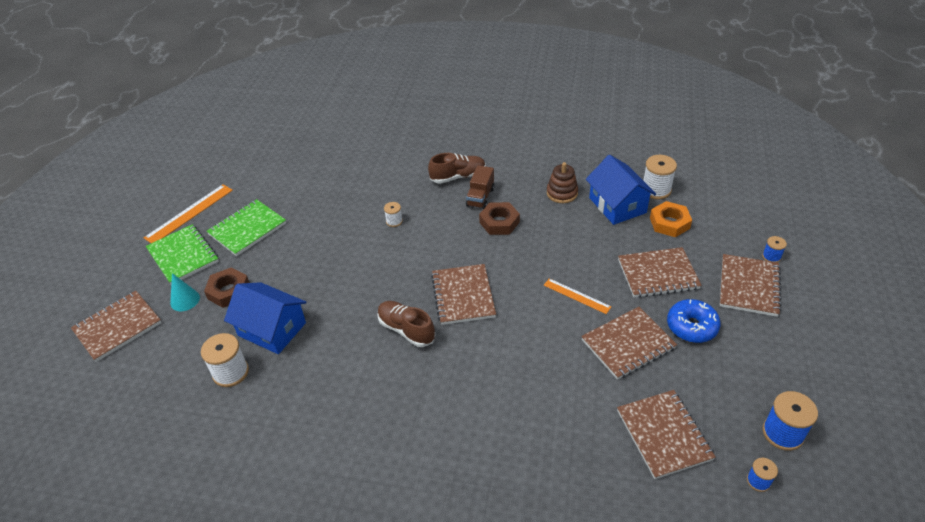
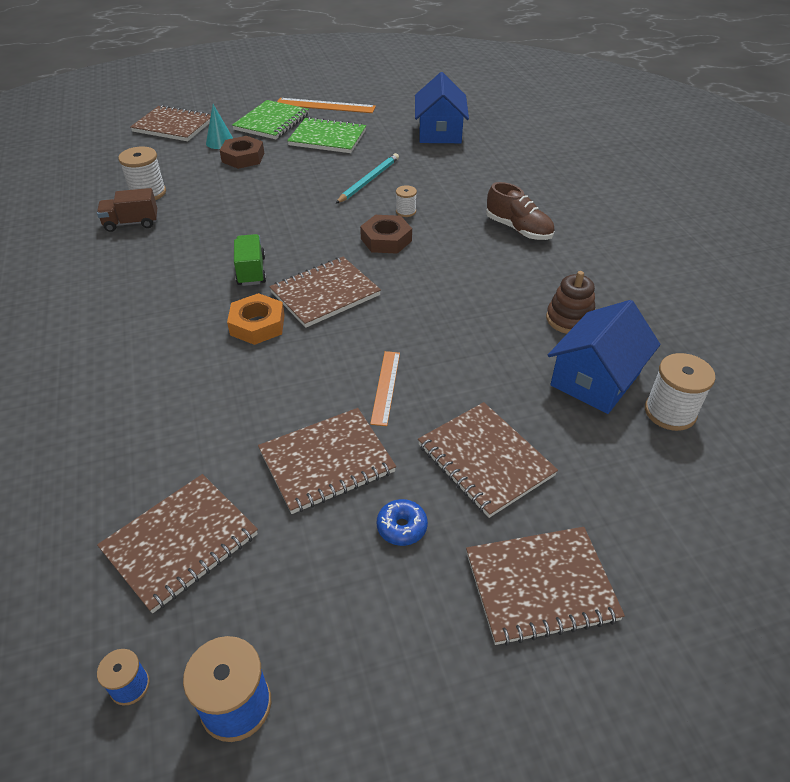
camera: 60 degrees right, 0 degrees up
blue house [224,282,307,354] -> blue house moved to [415,72,469,143]
brown shoe [377,301,435,347] -> green truck [234,234,266,286]
brown truck [466,165,494,209] -> brown truck moved to [97,188,158,232]
brown nut [479,202,520,235] -> brown nut moved to [360,215,412,254]
brown notebook [581,307,677,380] -> brown notebook turned 60 degrees counterclockwise [258,408,396,514]
orange nut [650,201,692,237] -> orange nut moved to [227,293,285,345]
blue donut [667,299,721,343] -> blue donut [377,499,428,546], size x0.60
blue spool [762,236,787,263] -> none
none -> turquoise pencil [335,153,399,204]

